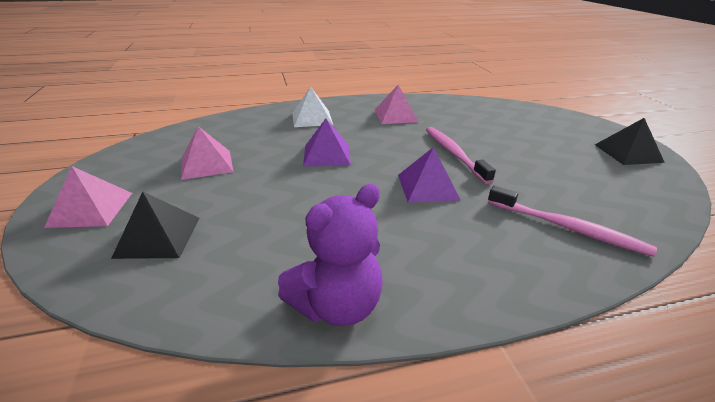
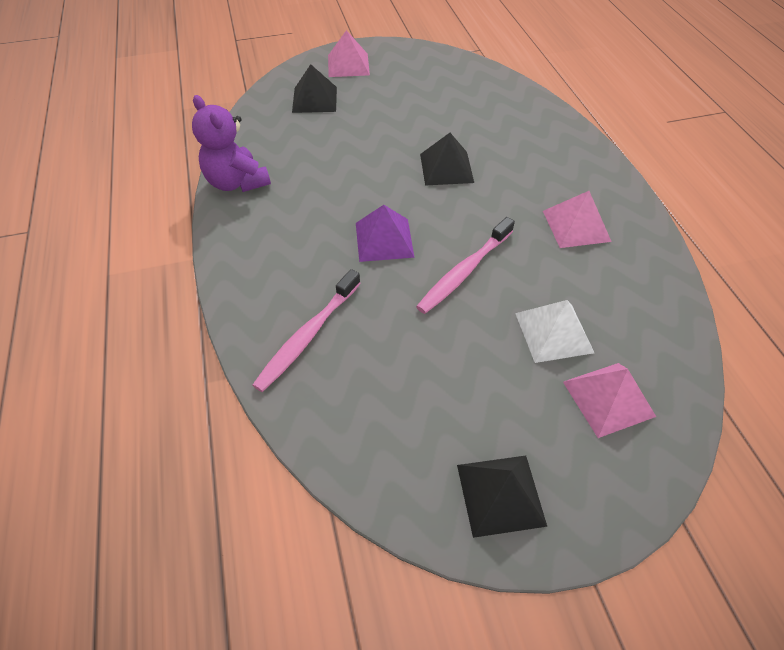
camera: 90 degrees right, 20 degrees up
pink pyramid [181,126,234,180] -> pink pyramid moved to [563,363,656,438]
white pyramid [293,86,333,127] -> white pyramid moved to [515,300,594,363]
purple pyramid [303,119,351,166] -> black pyramid [420,133,474,186]
pink toothbrush [426,127,496,184] -> pink toothbrush turned 150 degrees clockwise [416,217,515,314]

